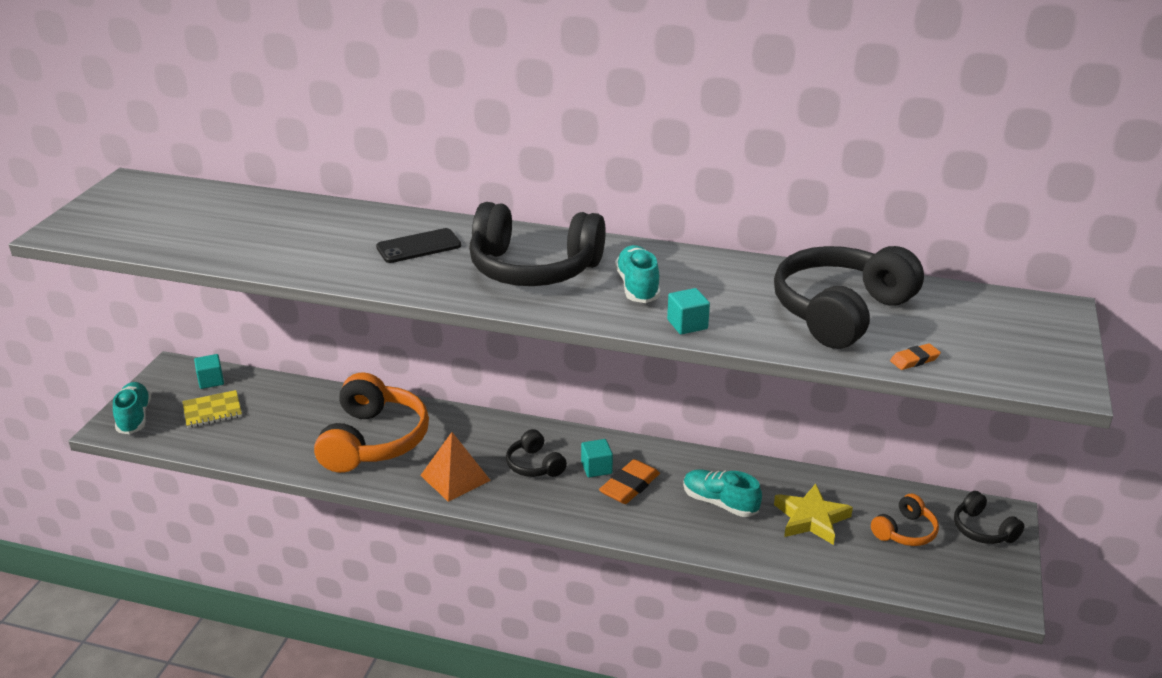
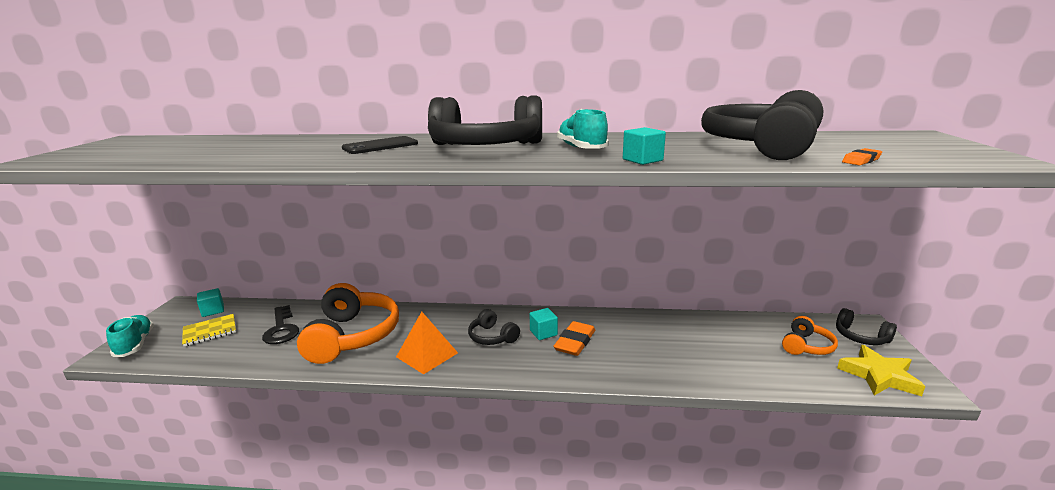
camera: 10 degrees left, 10 degrees down
turquoise shoe [683,469,762,517] -> none
yellow star [774,484,853,545] -> yellow star moved to [837,345,926,396]
none -> black key [262,305,299,344]

